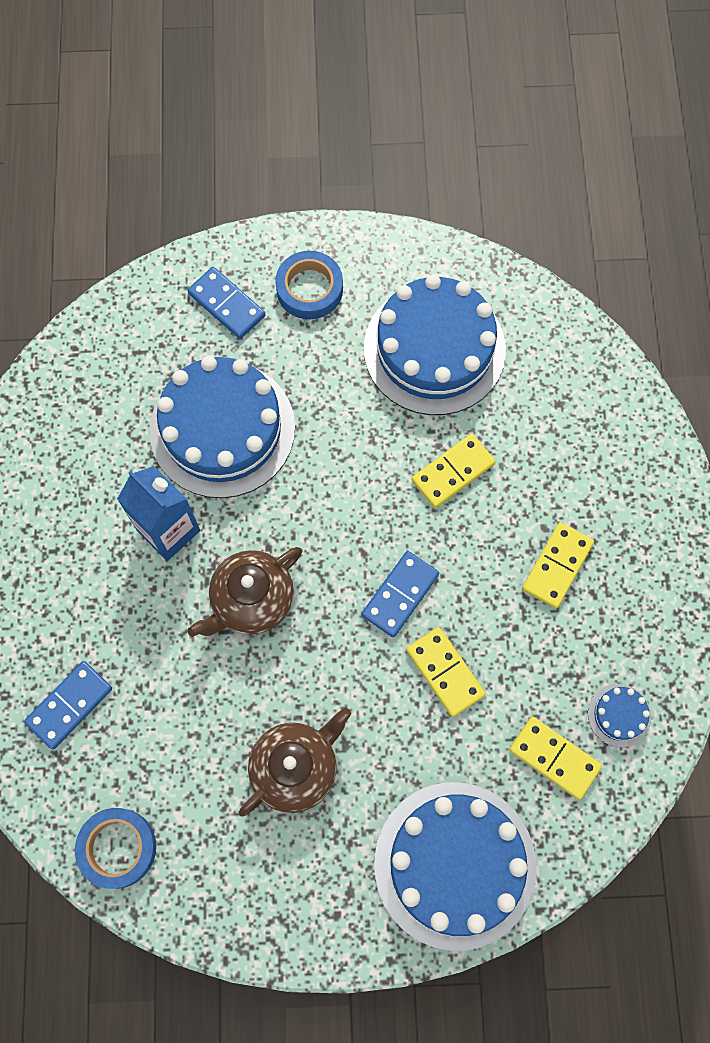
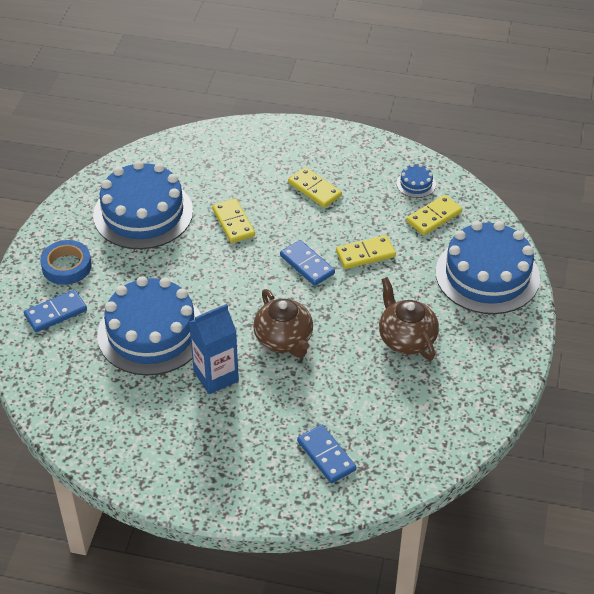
camera: 75 degrees left, 25 degrees down
blue tape [75,808,156,889] -> none

